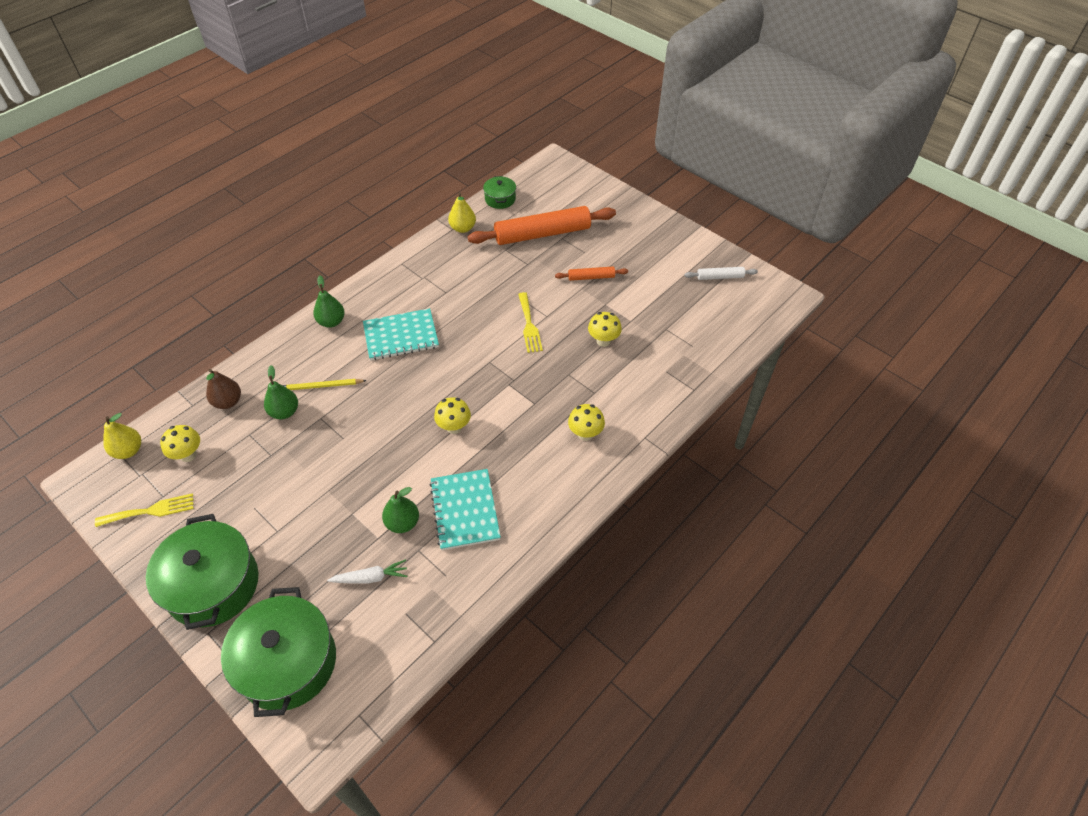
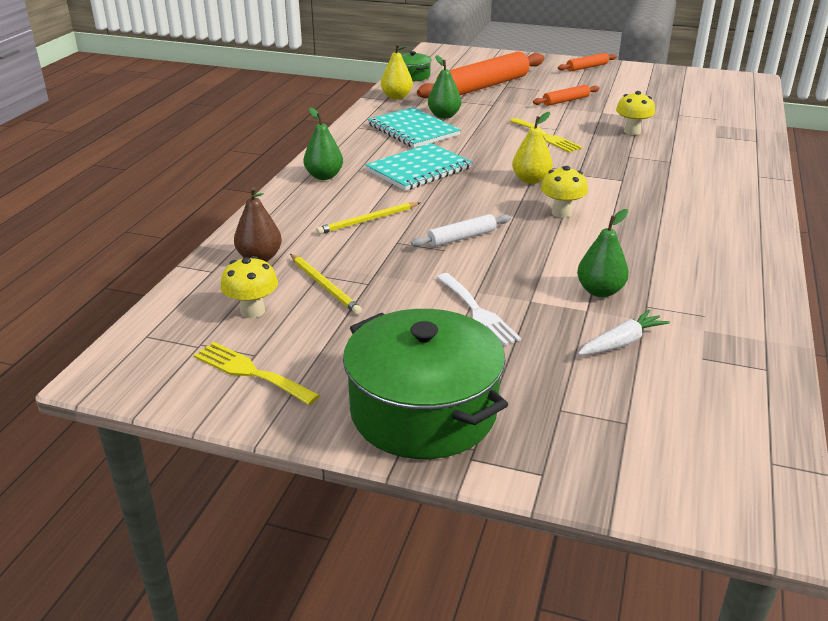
camera: 25 degrees left, 20 degrees down
yellow fork [95,493,194,527] -> yellow fork turned 105 degrees counterclockwise [194,342,320,405]
yellow pear [103,413,141,459] -> yellow pear moved to [512,112,553,184]
green pot [221,587,336,717] -> none
green pear [264,365,298,419] -> green pear moved to [428,55,461,119]
turquoise notebook [430,469,501,550] -> turquoise notebook moved to [368,107,461,148]
yellow mushroom [568,404,605,441] -> none
white rolling pin [684,267,758,280] -> white rolling pin moved to [411,214,511,247]
none -> yellow pencil [290,254,362,314]
none -> white fork [436,273,521,345]
none -> orange rolling pin [558,53,617,71]

